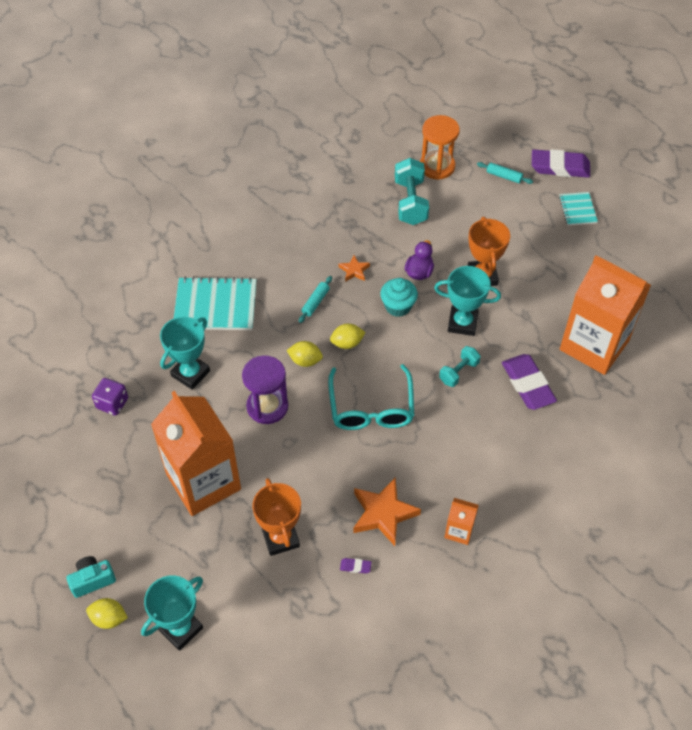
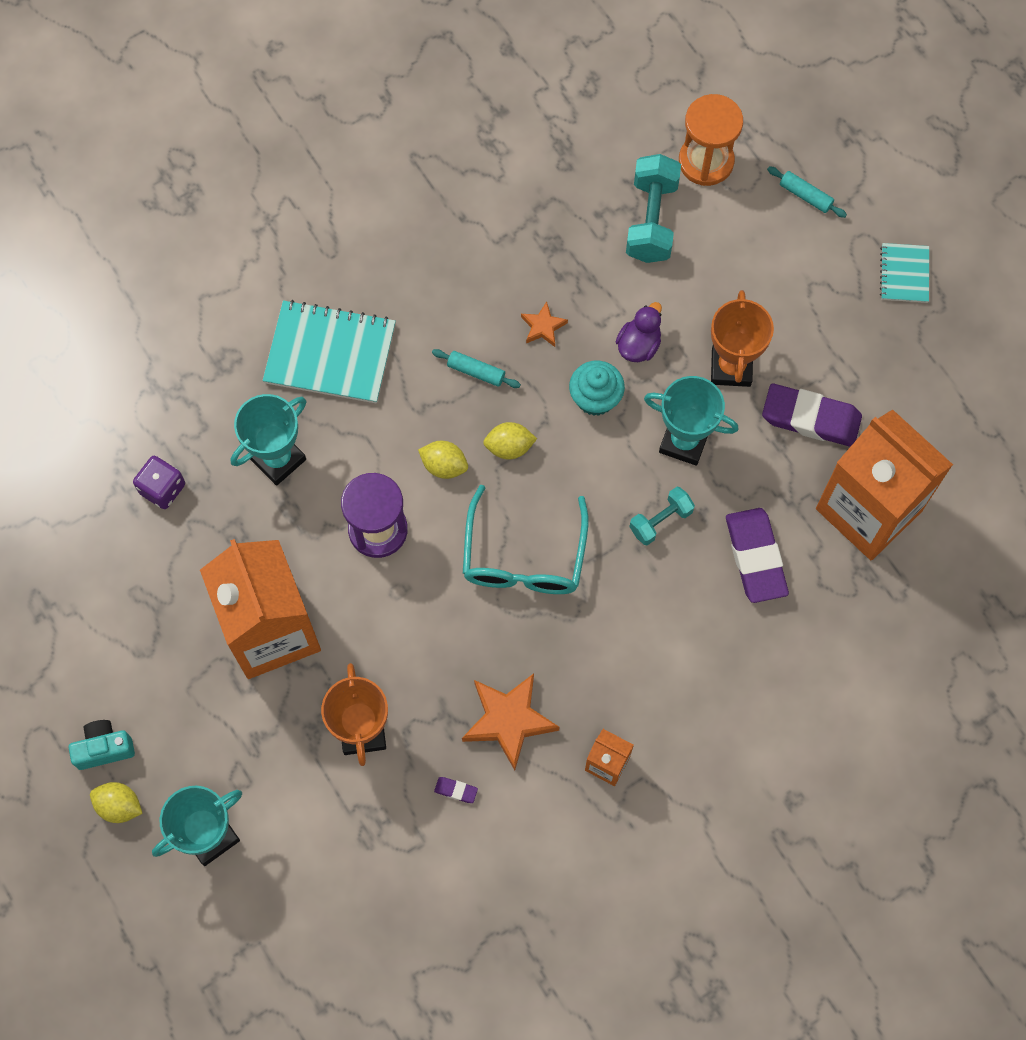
camera: 10 degrees right, 15 degrees up
turquoise rolling pin [299,276,332,323] -> turquoise rolling pin turned 75 degrees clockwise [432,349,521,388]
purple eraser [532,149,590,178] -> purple eraser moved to [762,384,862,447]

